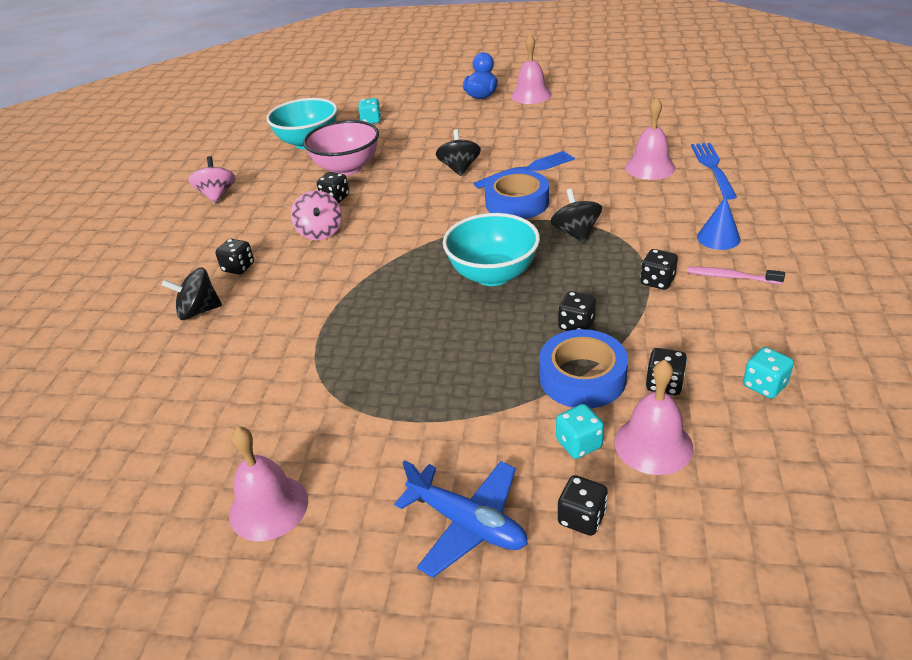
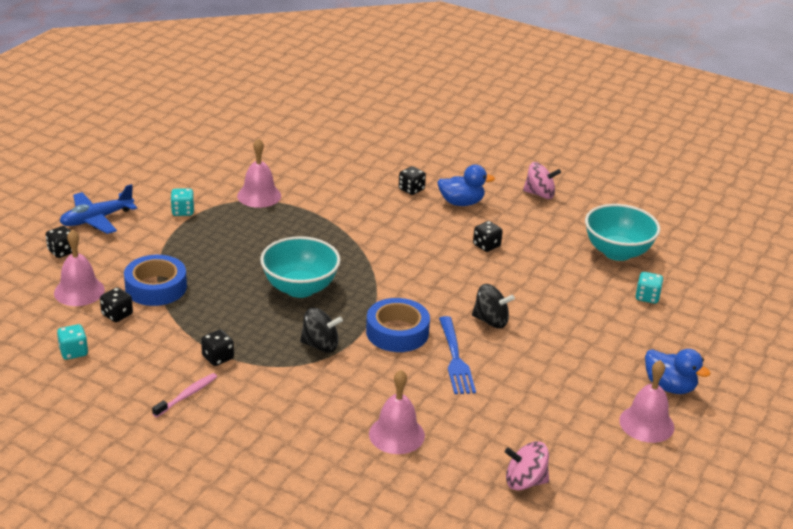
camera: 105 degrees right, 5 degrees down
black spinning top [162,267,222,320] -> none
pink bell [229,426,308,541] -> pink bell moved to [237,138,281,208]
pink spinning top [291,190,342,240] -> pink spinning top moved to [505,441,549,490]
pink bowl [303,120,379,176] -> none
turquoise dice [556,404,604,459] -> turquoise dice moved to [171,188,194,216]
black dice [558,291,596,331] -> none
blue fork [691,143,737,200] -> none
blue cone [697,196,741,250] -> none
none -> blue duck [437,165,495,206]

